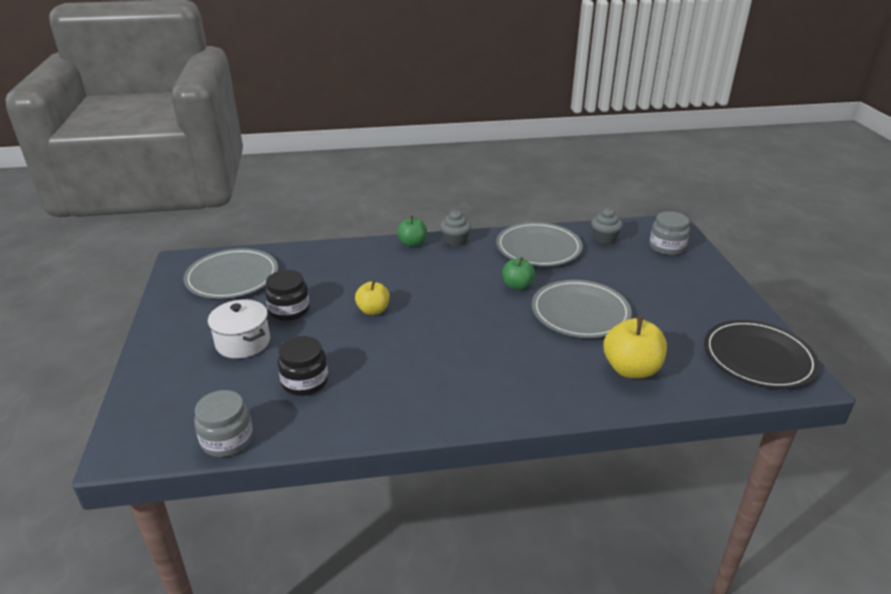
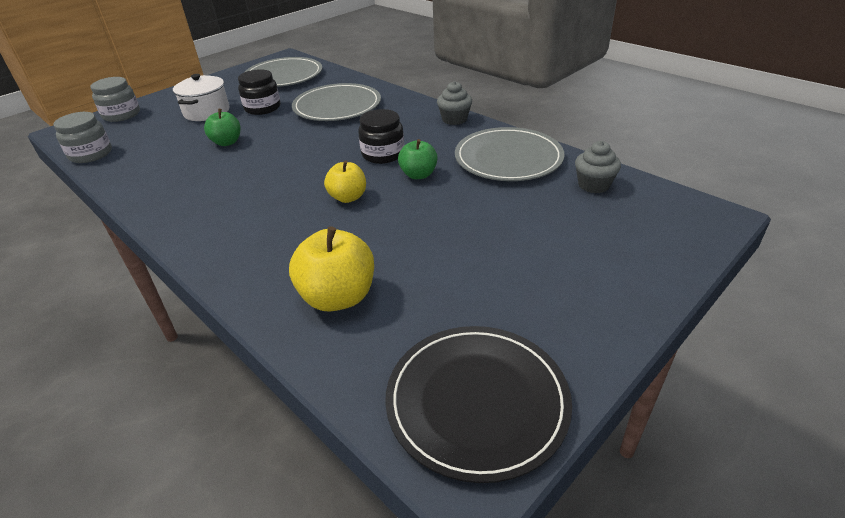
camera: 55 degrees right, 5 degrees up
black jar [278,336,328,396] -> black jar moved to [358,109,404,164]
yellow apple [355,280,390,315] -> yellow apple moved to [324,160,366,203]
green apple [397,216,427,247] -> green apple moved to [204,109,241,146]
grey plate [532,280,632,338] -> grey plate moved to [292,83,381,121]
grey jar [649,211,690,255] -> grey jar moved to [91,77,140,122]

